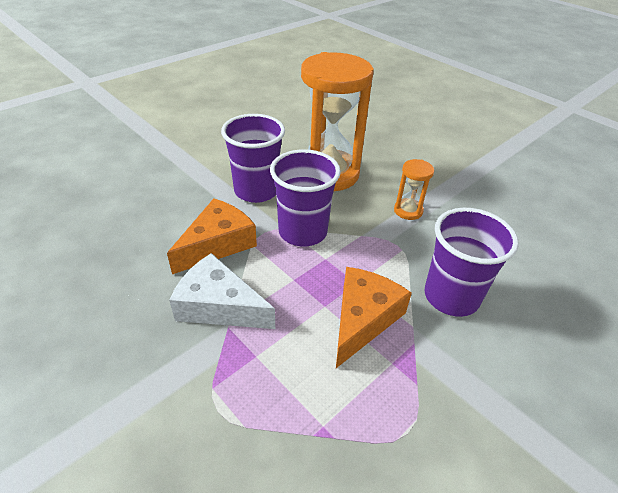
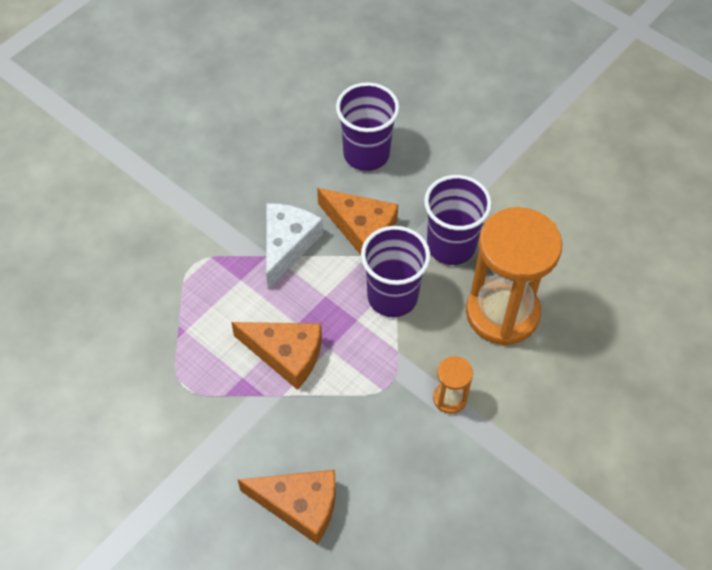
camera: 85 degrees right, 15 degrees up
purple cup [424,208,519,317] -> purple cup moved to [336,82,400,171]
none -> orange cheese [238,470,336,545]

